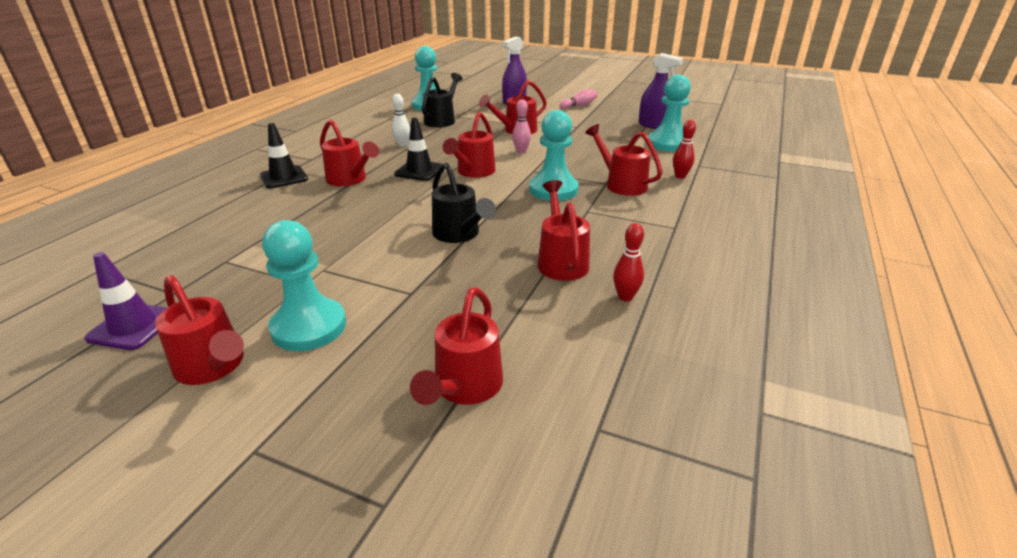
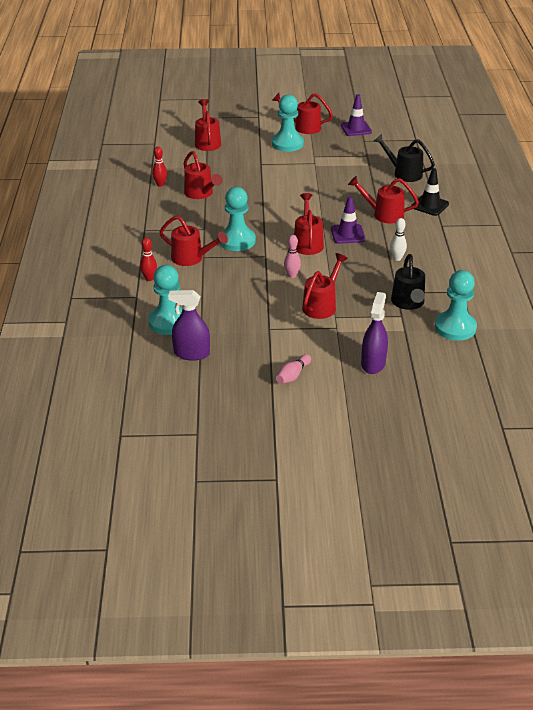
camera: 155 degrees right, 5 degrees up
black traffic cone [394,117,442,181] -> purple traffic cone [331,196,365,244]
black watering can [432,162,496,243] -> black watering can moved to [374,134,435,182]

